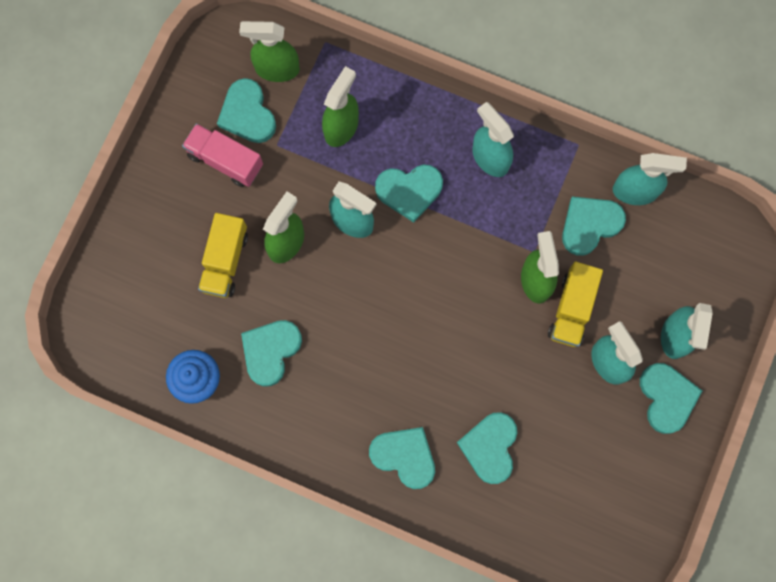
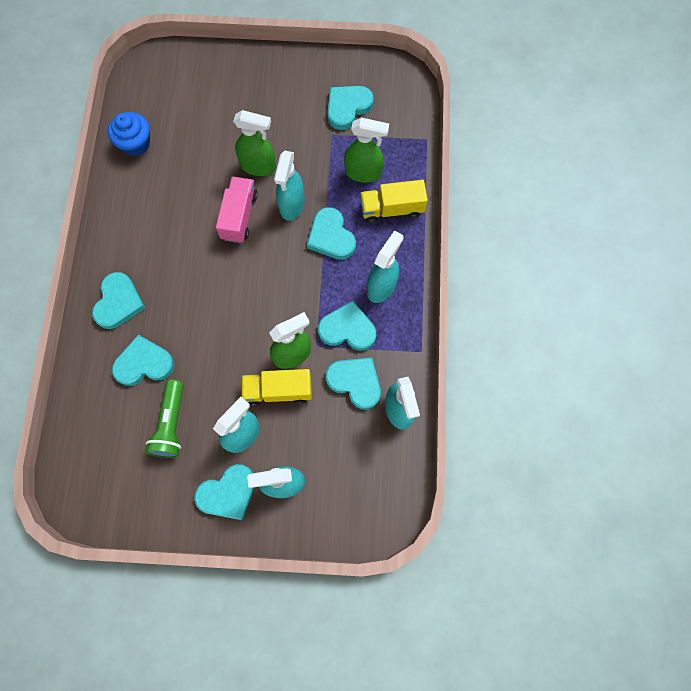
camera: 70 degrees right, 5 degrees down
pink truck [182,123,263,187] -> pink truck moved to [216,176,258,243]
yellow truck [198,213,248,298] -> yellow truck moved to [360,180,428,223]
green spray bottle [239,21,300,82] -> none
turquoise heart [241,320,302,387] -> turquoise heart moved to [318,301,376,351]
none -> green flashlight [145,379,183,458]

